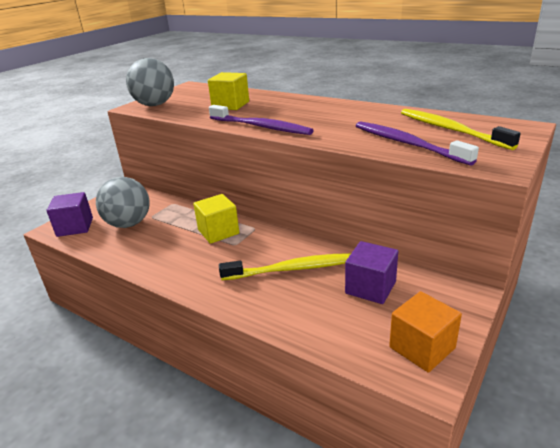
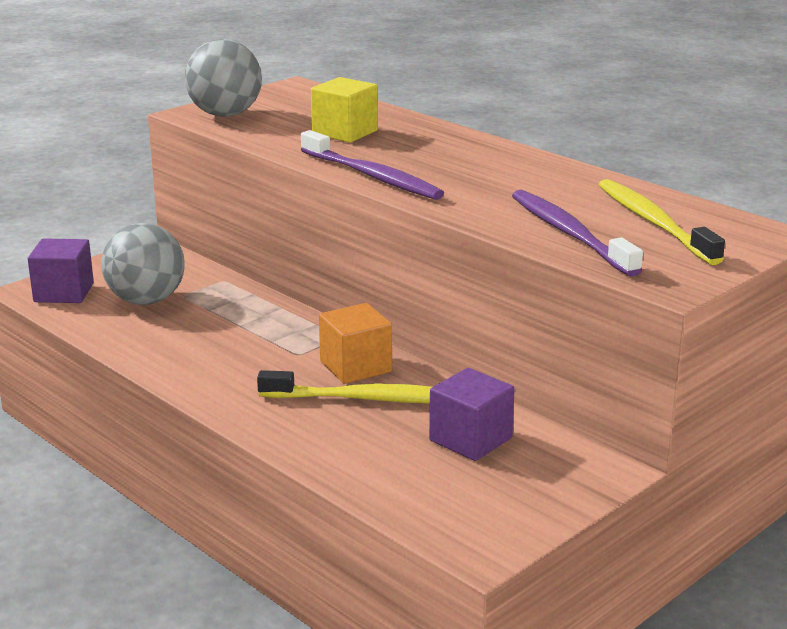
camera: 10 degrees right, 5 degrees down
yellow cube [193,194,239,244] -> none
orange cube [389,291,462,373] -> orange cube moved to [319,303,392,384]

